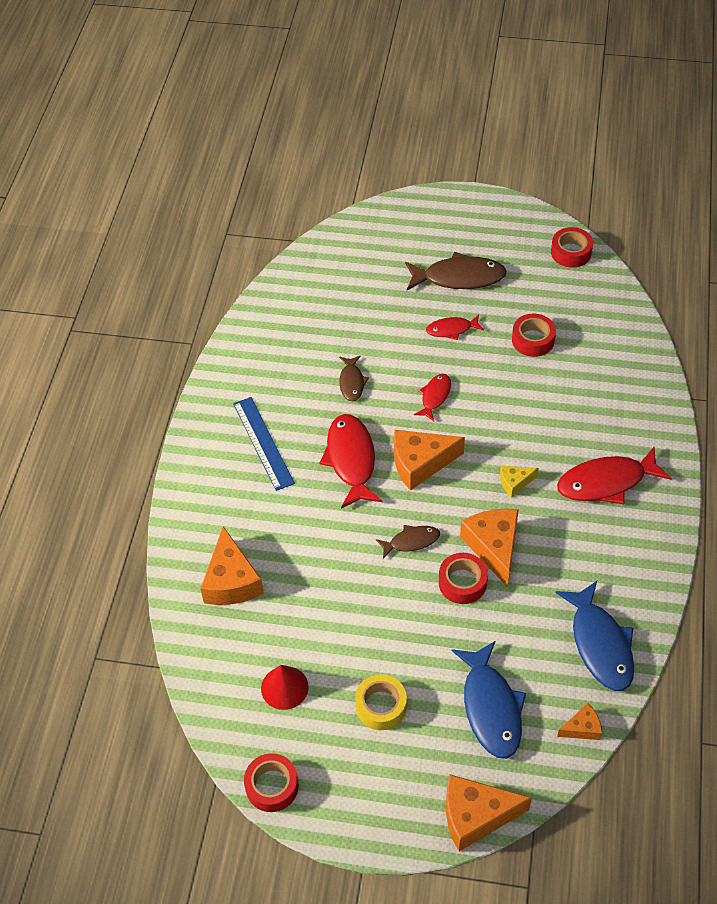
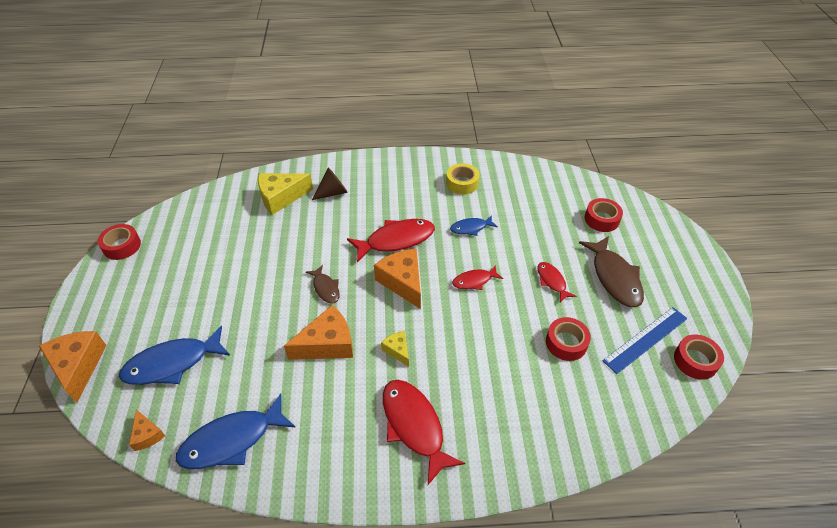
camera: 75 degrees right, 5 degrees down
orange cheese [200,526,264,605] -> yellow cheese [258,173,313,215]
blue ruler [233,397,295,491] -> blue ruler moved to [603,307,688,374]
red cone [261,665,309,710] -> none
brown fish [339,356,369,401] -> blue fish [450,215,498,236]
yellow tape [355,674,407,730] -> yellow tape moved to [446,163,479,195]
red fish [414,374,451,421] -> red fish turned 150 degrees clockwise [452,265,503,290]
red tape [439,553,488,604] -> red tape moved to [585,198,623,232]
none -> brown cone [312,167,348,200]

